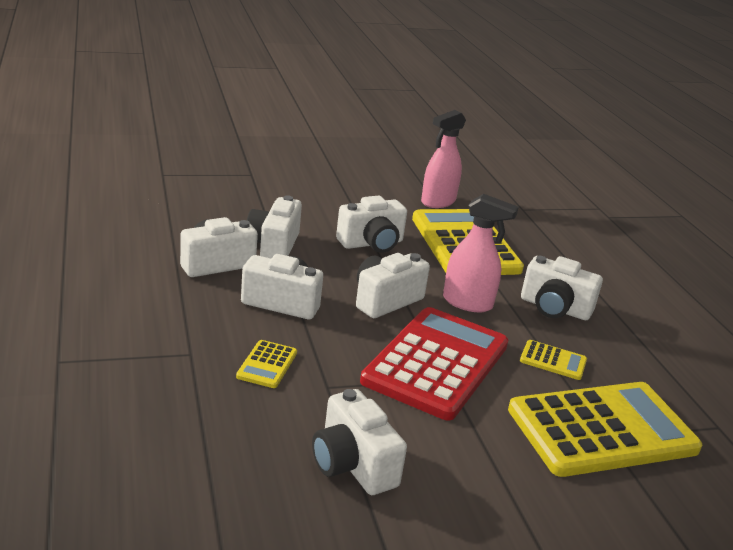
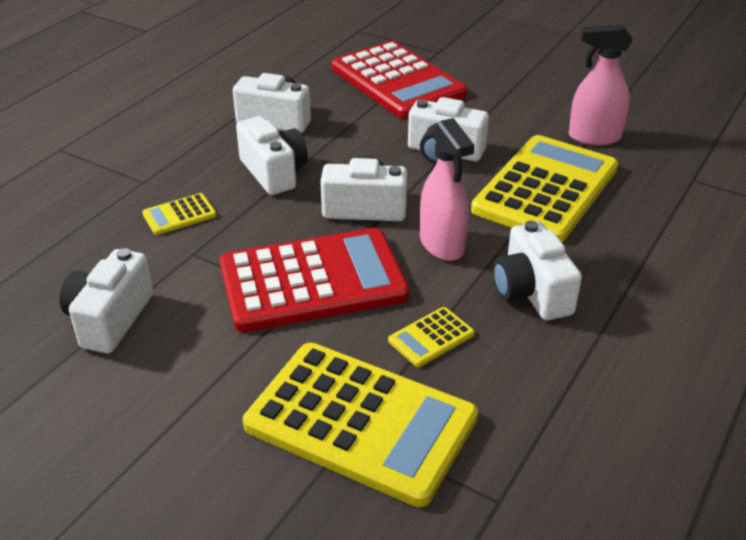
camera: 50 degrees right, 10 degrees up
white camera [247,195,302,258] -> none
yellow calculator [520,340,587,380] -> yellow calculator turned 75 degrees clockwise [388,307,474,367]
none -> red calculator [332,41,467,119]

